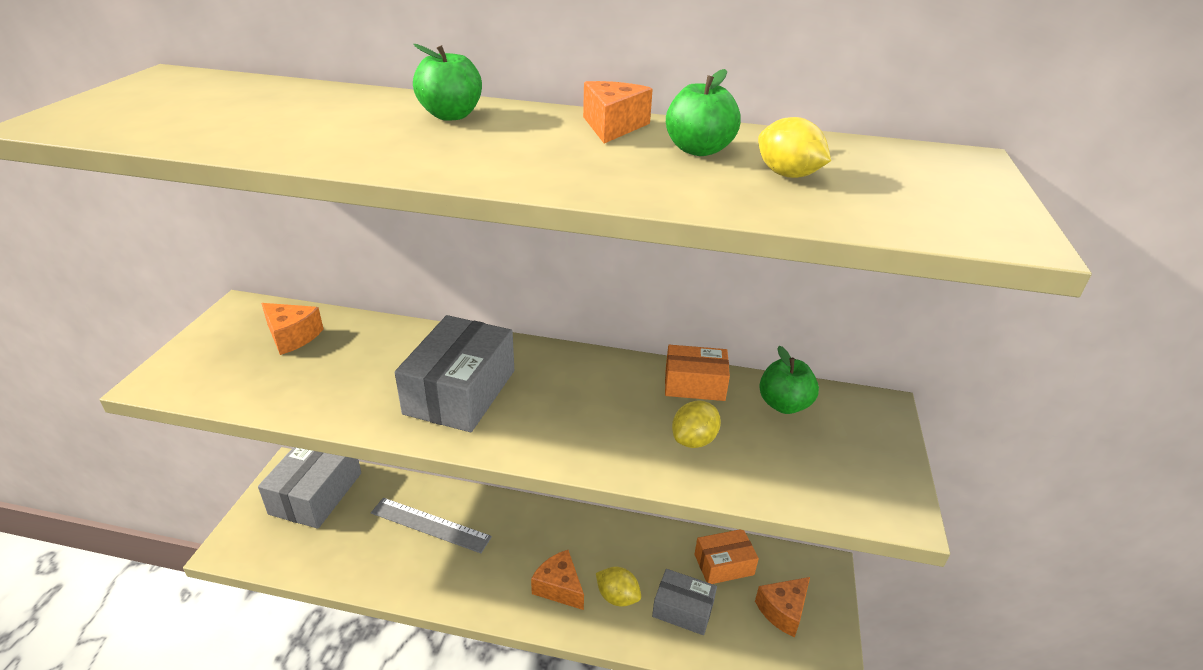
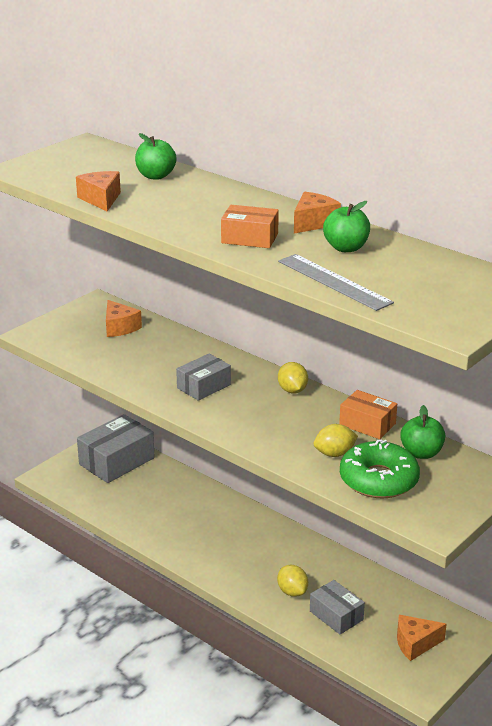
camera: 30 degrees right, 5 degrees down
grey ruler [371,498,492,553] -> grey ruler moved to [278,254,394,311]
grey box [395,315,514,432] -> grey box [176,354,231,401], size x0.61
green apple [413,44,482,121] -> green apple moved to [135,133,177,180]
orange cheese [531,550,584,610] -> orange cheese moved to [76,171,121,211]
orange box [695,529,759,584] -> orange box moved to [221,205,279,248]
yellow lemon [758,117,831,178] -> yellow lemon moved to [278,362,308,394]
none -> green donut [340,439,420,499]

